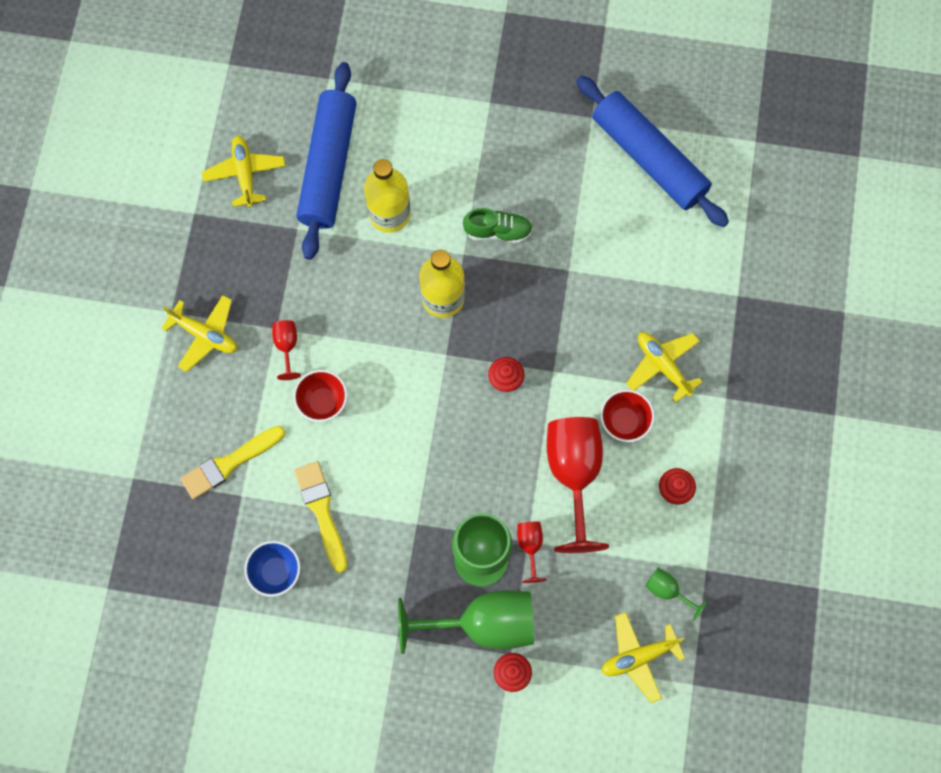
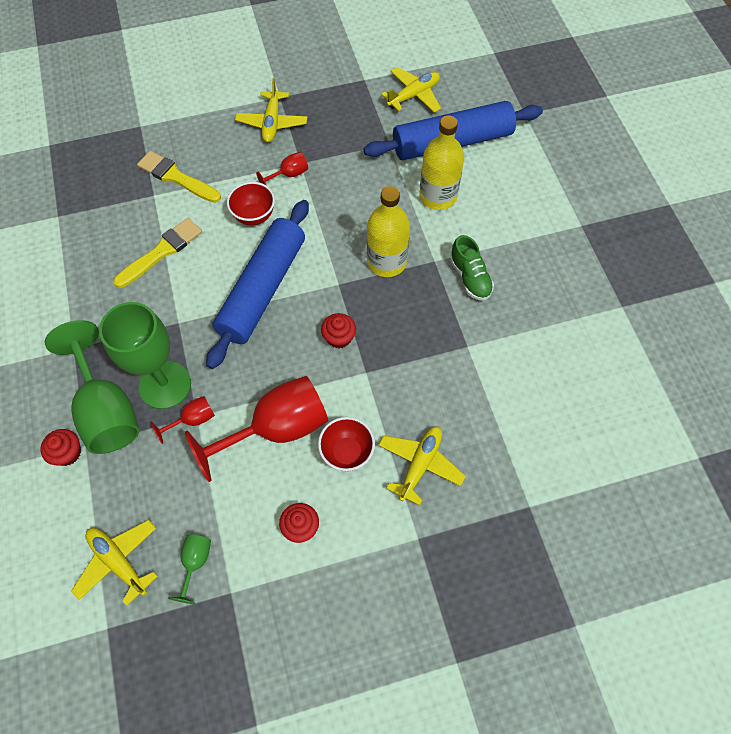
camera: 65 degrees right, 10 degrees down
blue bowl [244,541,301,597] -> none
blue rolling pin [576,75,729,227] -> blue rolling pin moved to [206,200,309,369]

